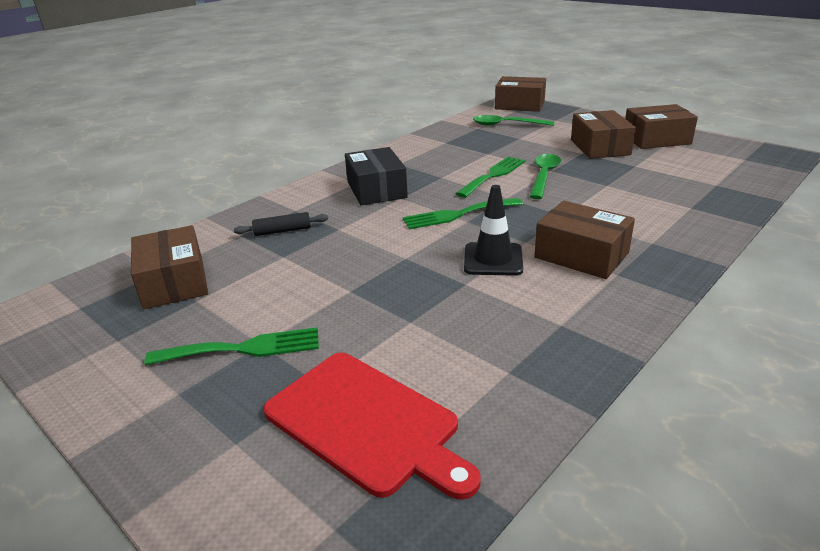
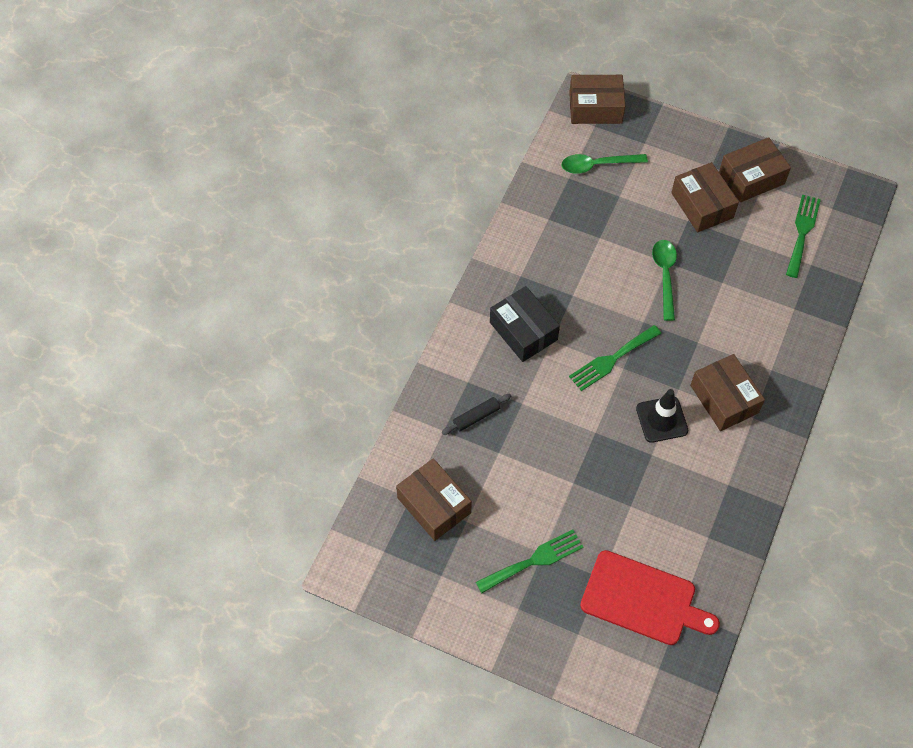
camera: 20 degrees left, 30 degrees up
green fork [456,156,525,198] -> green fork moved to [786,194,821,278]
brown box [534,201,635,279] -> brown box turned 45 degrees clockwise [690,354,765,431]

